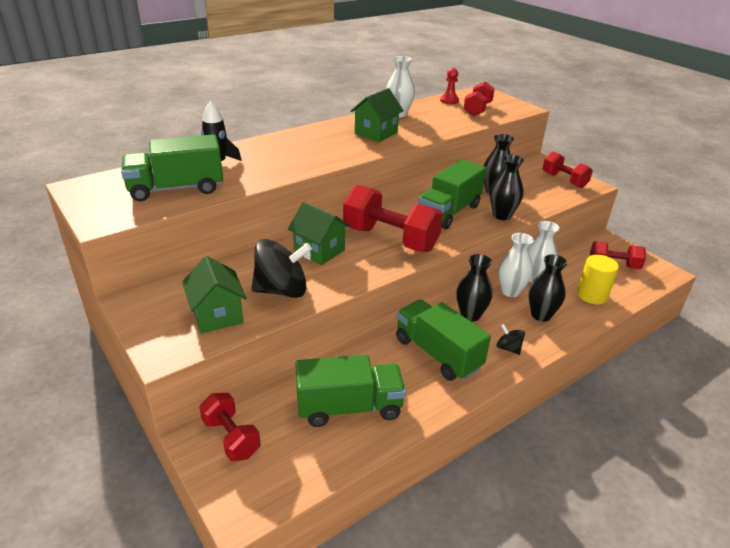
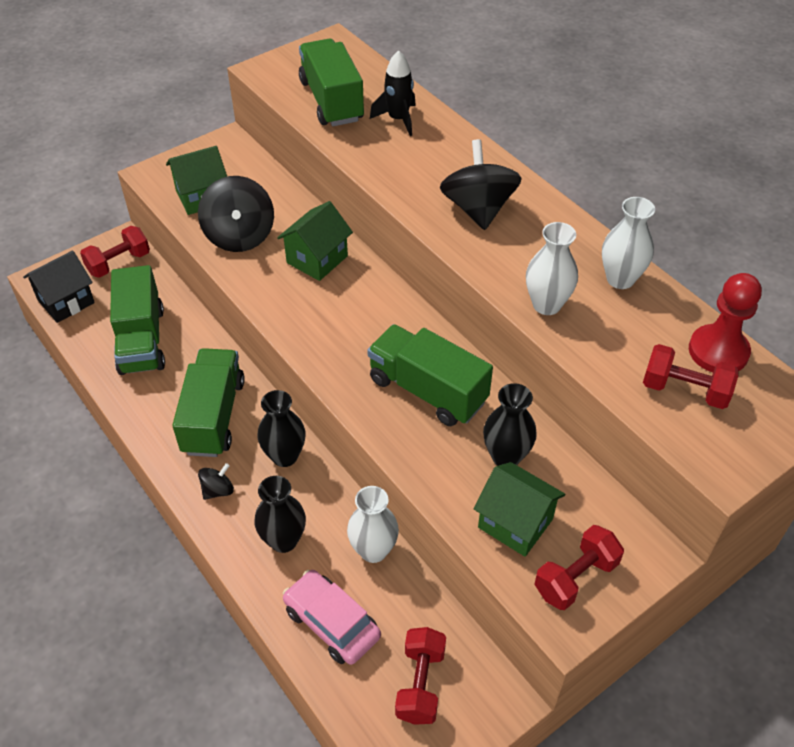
camera: 90 degrees right, 15 degrees up
red dumbbell [343,185,443,252] -> none
green house [351,88,404,142] -> green house moved to [473,462,565,557]
green truck [396,299,491,381] -> green truck turned 45 degrees counterclockwise [172,348,245,457]
red pawn [440,68,459,104] -> red pawn [689,273,762,373], size x1.64
black vase [490,155,524,220] -> none
white vase [498,233,534,297] -> white vase moved to [526,222,578,315]
yellow cylinder [577,255,619,304] -> pink car [283,570,381,665]
none -> black house [23,251,95,323]
none -> black spinning top [440,139,522,230]

